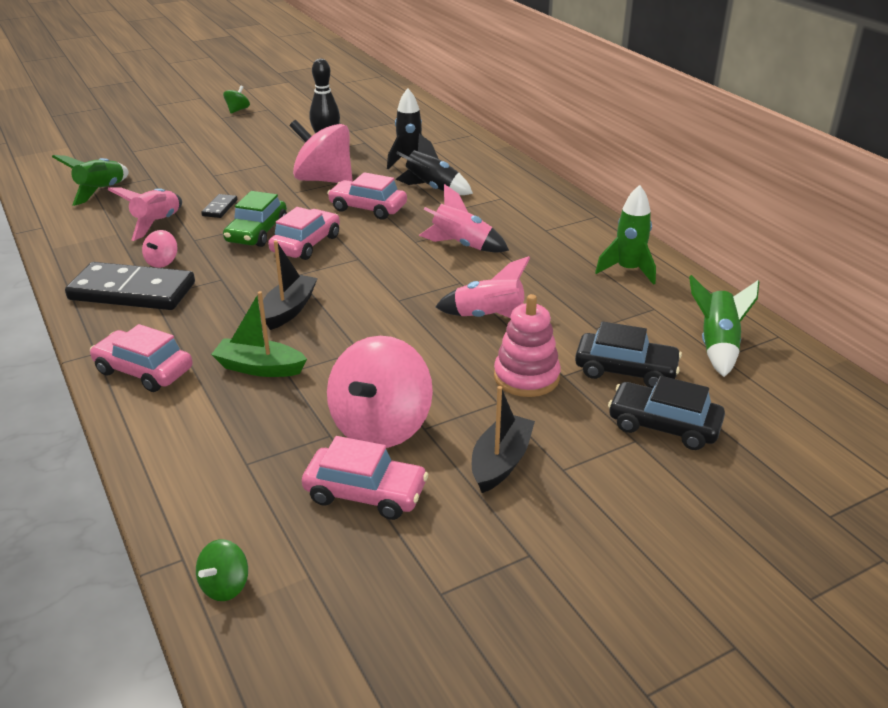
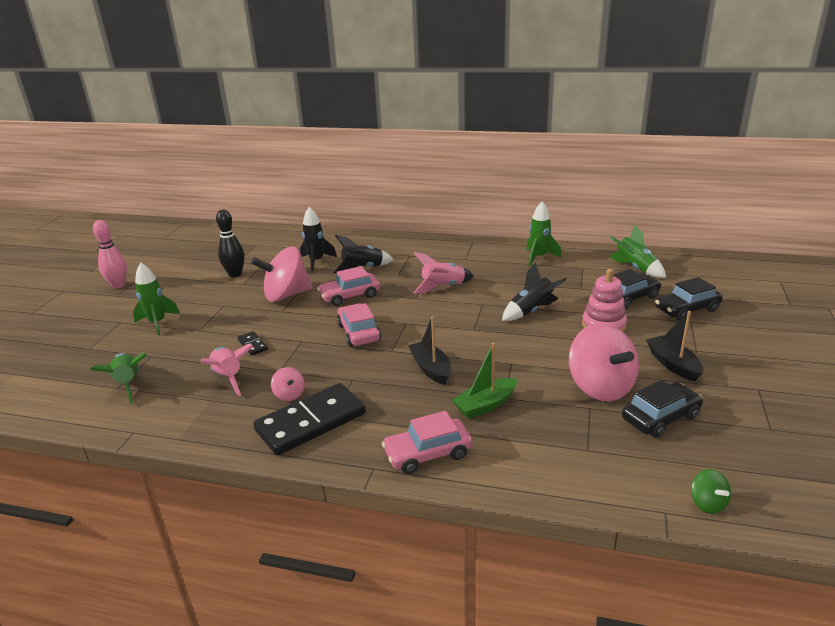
camera: 45 degrees left, 5 degrees down
green spinning top [223,85,250,114] -> pink bowling pin [93,220,127,289]
green car [223,191,287,247] -> none
pink car [302,436,428,520] -> black car [622,380,703,438]
pink rocket [435,256,530,318] -> black rocket [502,263,567,321]
none -> green rocket [133,262,179,335]

